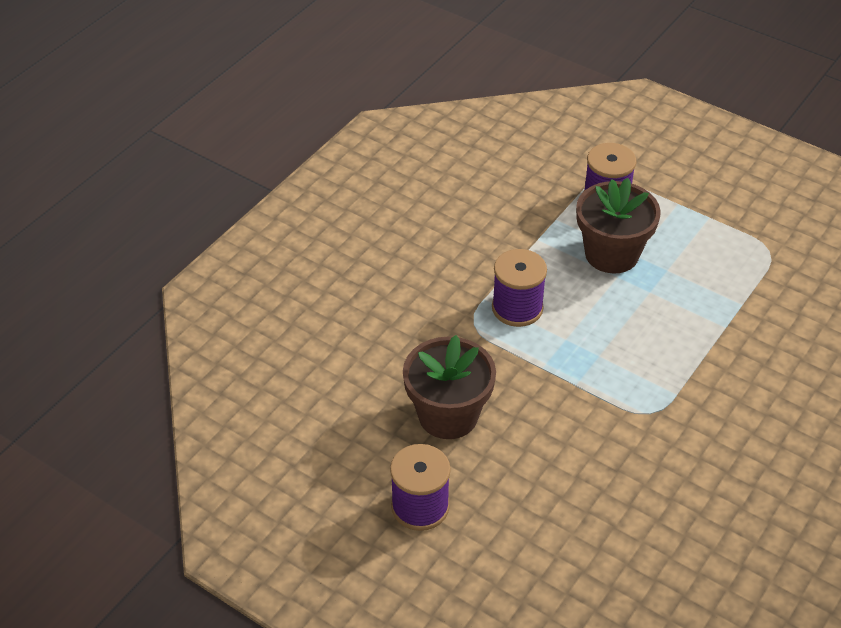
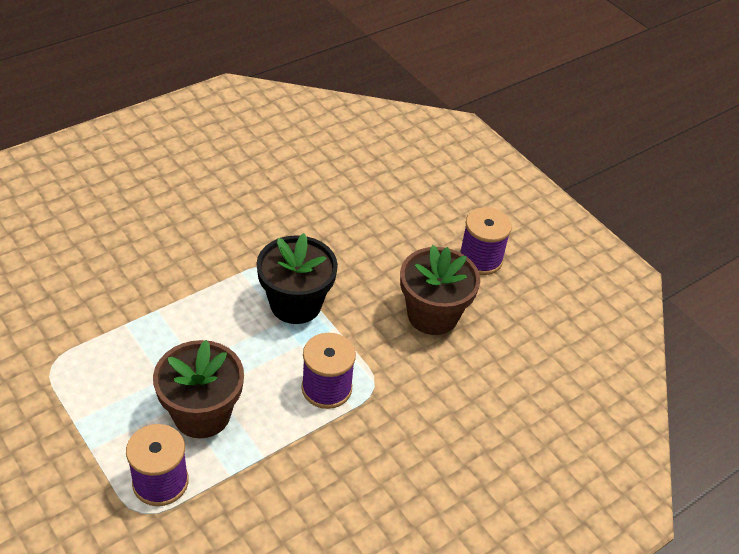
camera: 165 degrees left, 0 degrees up
none -> black flower pot [256,233,338,324]

